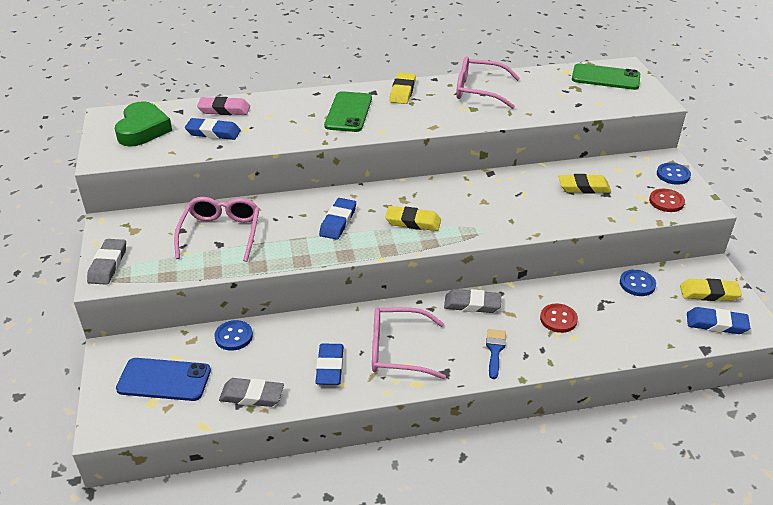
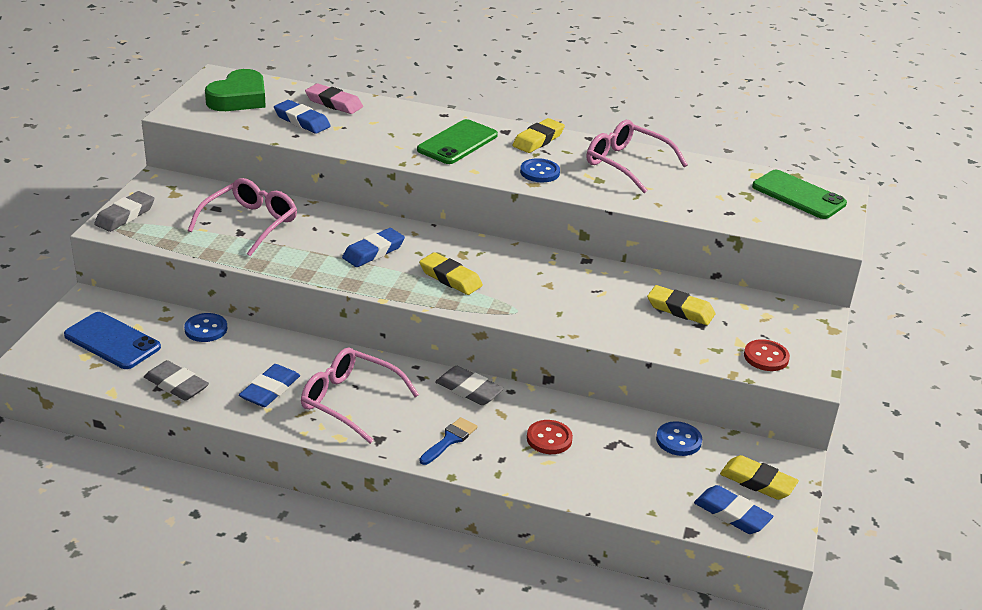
camera: 25 degrees right, 5 degrees down
blue button [657,163,691,185] -> blue button moved to [520,158,560,182]

